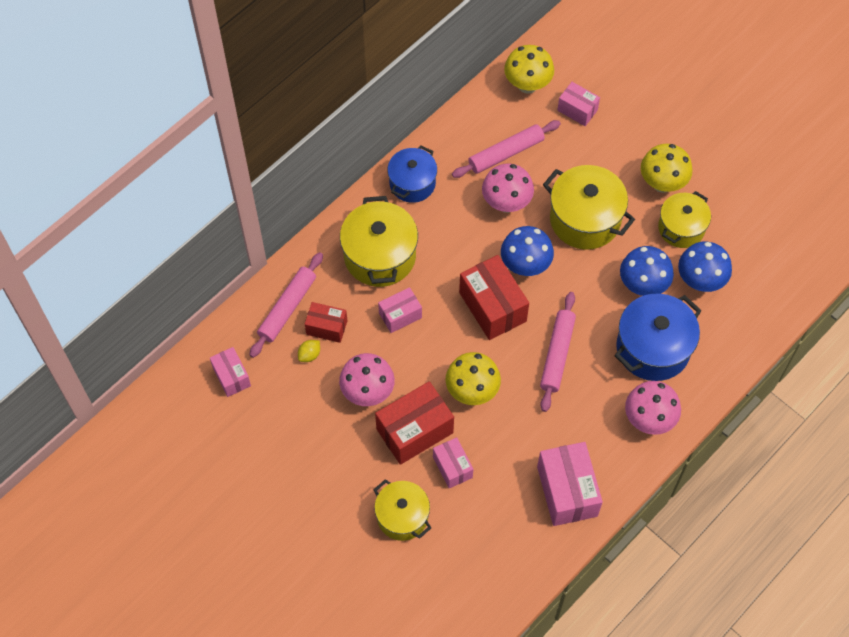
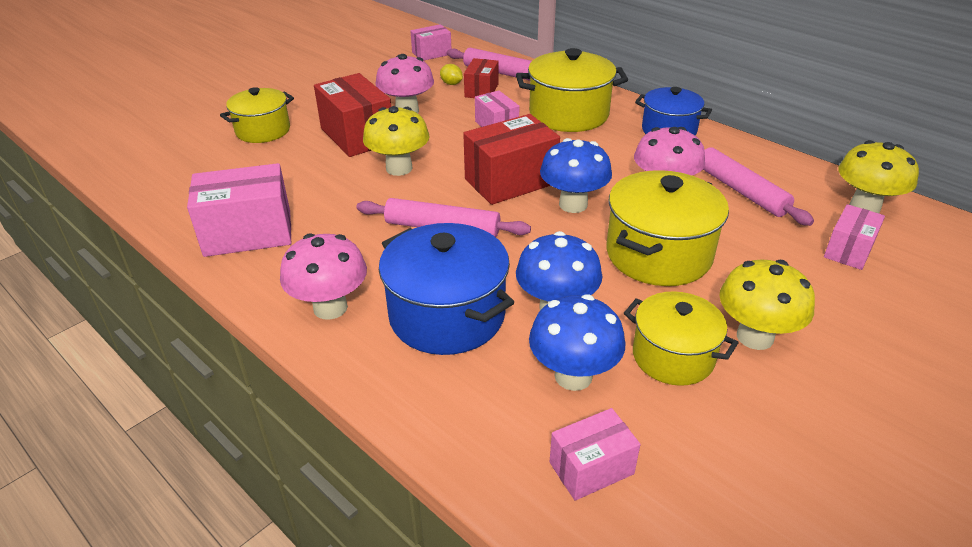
camera: 90 degrees right, 25 degrees down
pink box [433,437,473,489] -> pink box moved to [550,408,641,501]

